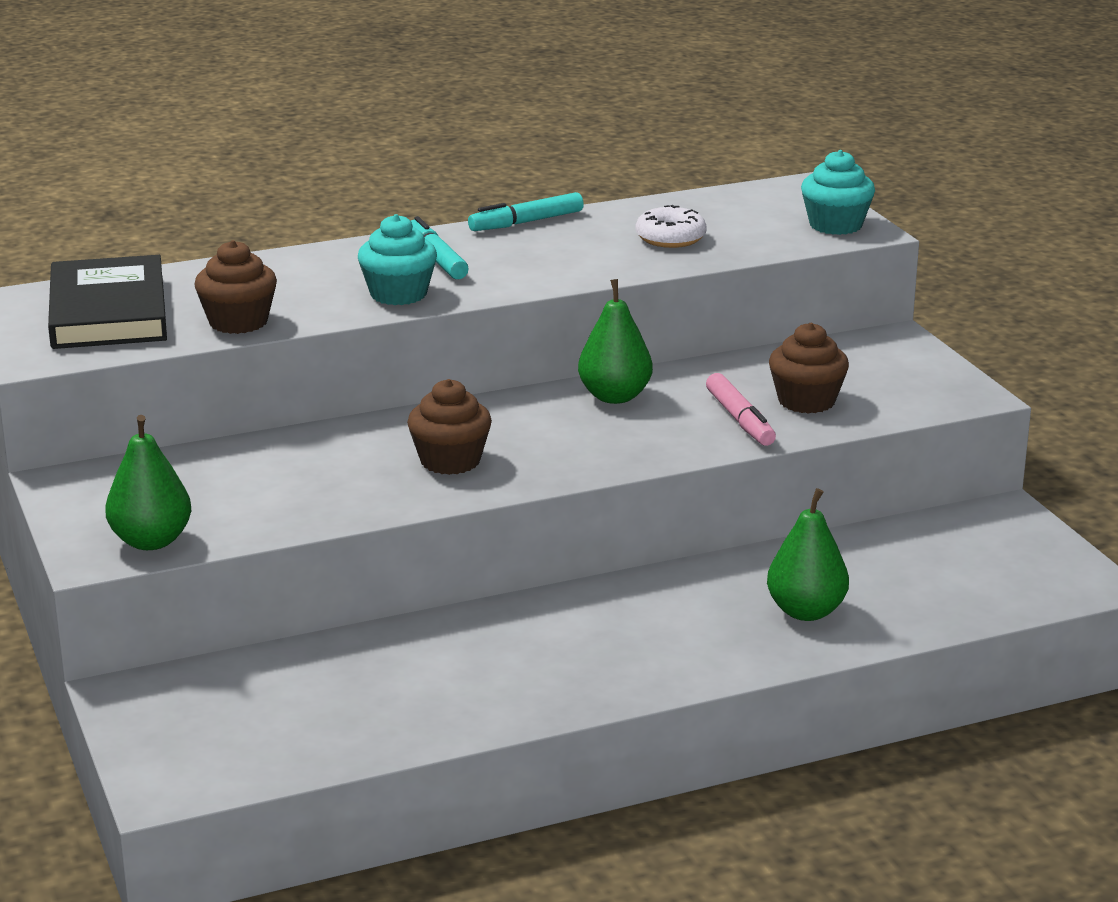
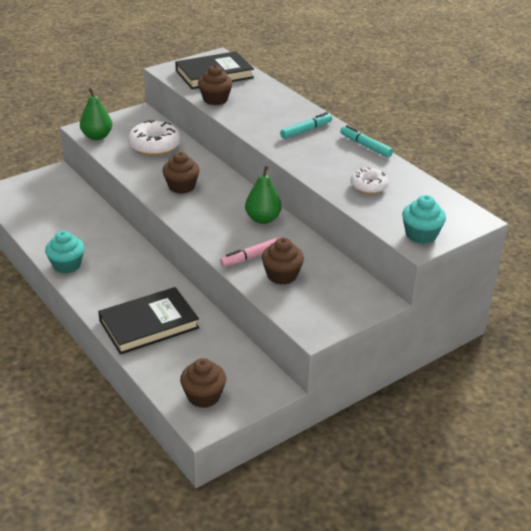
camera: 75 degrees right, 10 degrees up
turquoise cupcake [358,214,437,305] -> turquoise cupcake moved to [45,230,85,274]
green pear [767,488,849,621] -> black book [98,287,199,355]
none -> white donut [128,120,181,156]
none -> brown cupcake [180,358,226,408]

